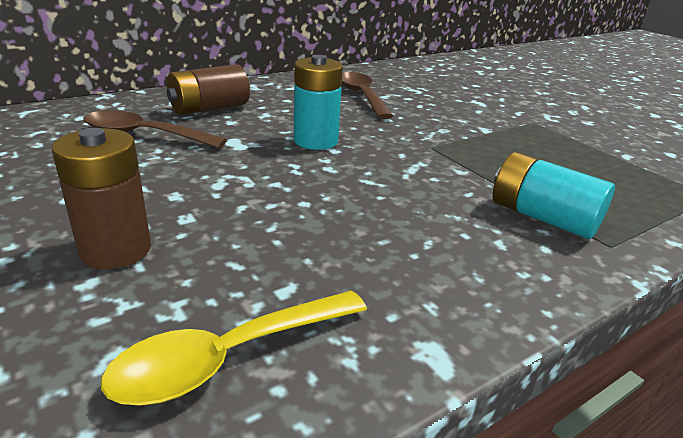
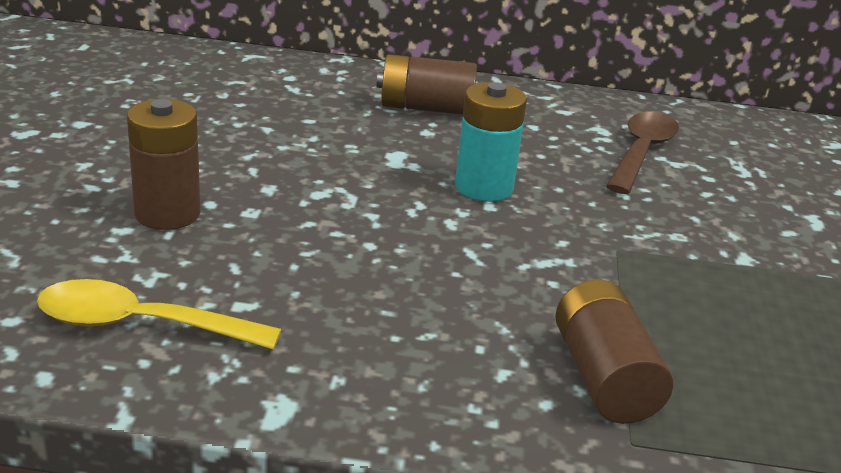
camera: 40 degrees right, 0 degrees up
brown spoon [84,110,227,148] -> none
turquoise battery [492,152,615,239] -> brown battery [555,280,673,424]

